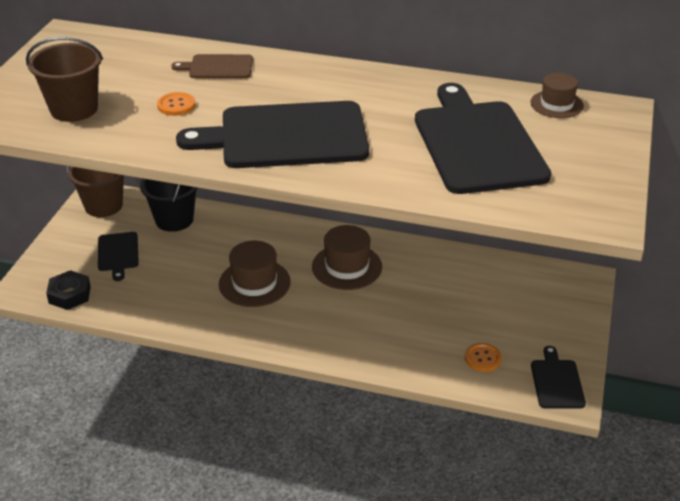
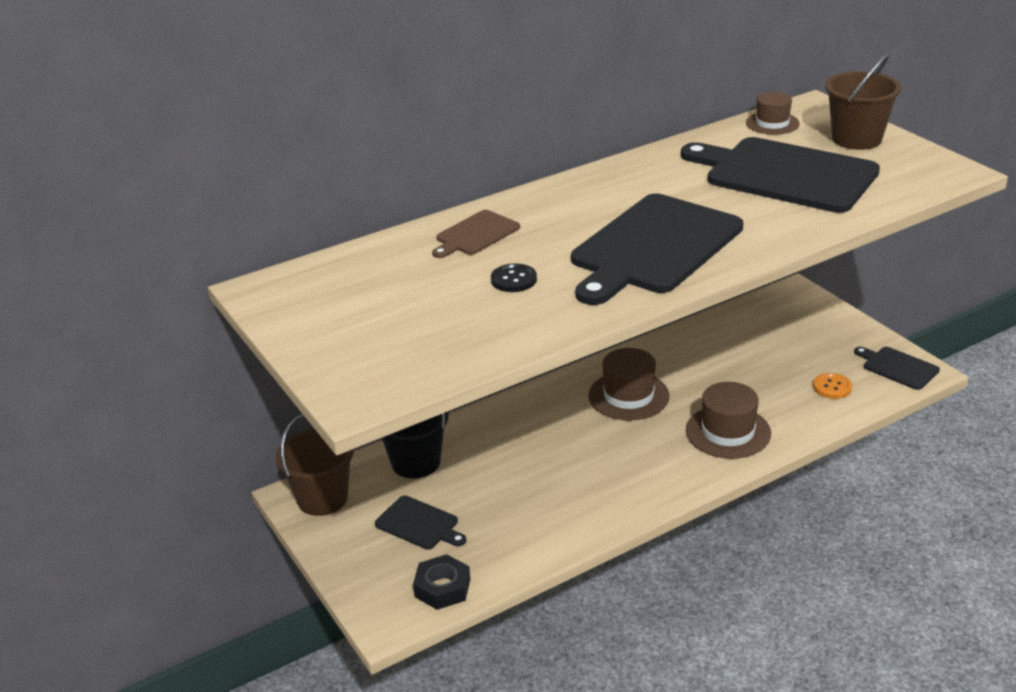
camera: 45 degrees left, 5 degrees down
brown bucket [26,37,103,122] -> brown bucket moved to [825,53,902,150]
orange button [157,92,195,116] -> black button [491,263,537,292]
brown hat [219,241,291,307] -> brown hat moved to [686,382,771,459]

